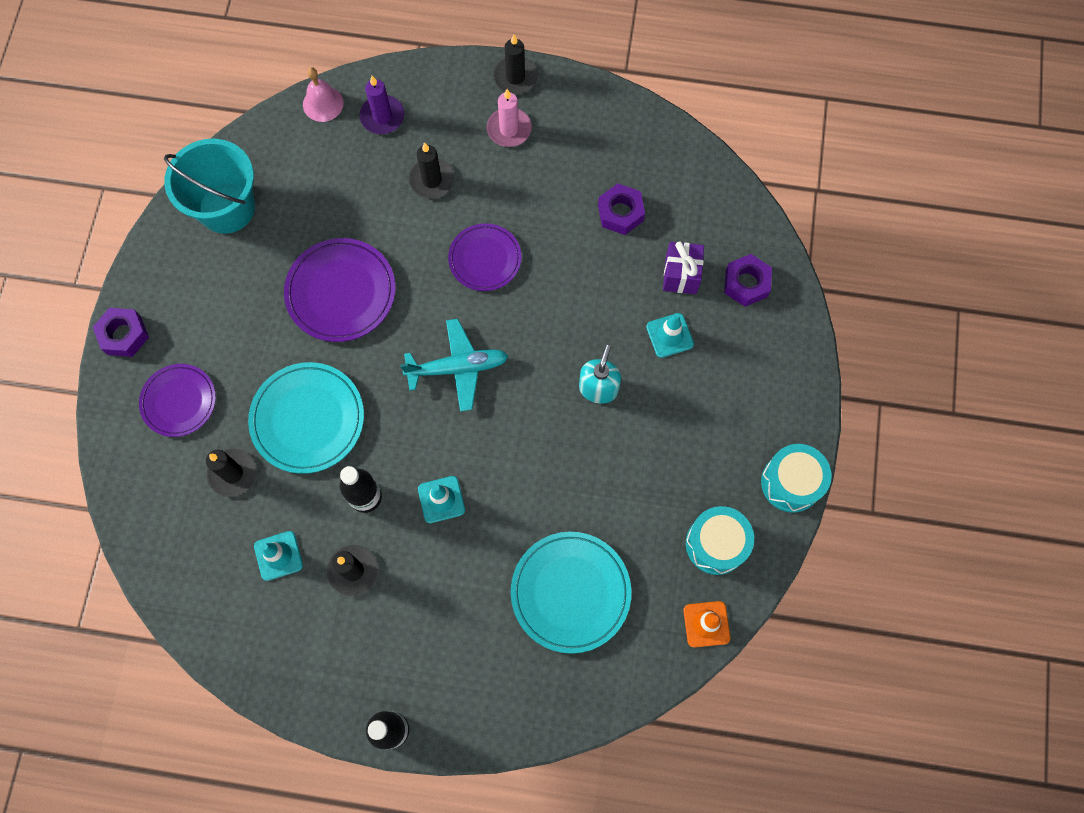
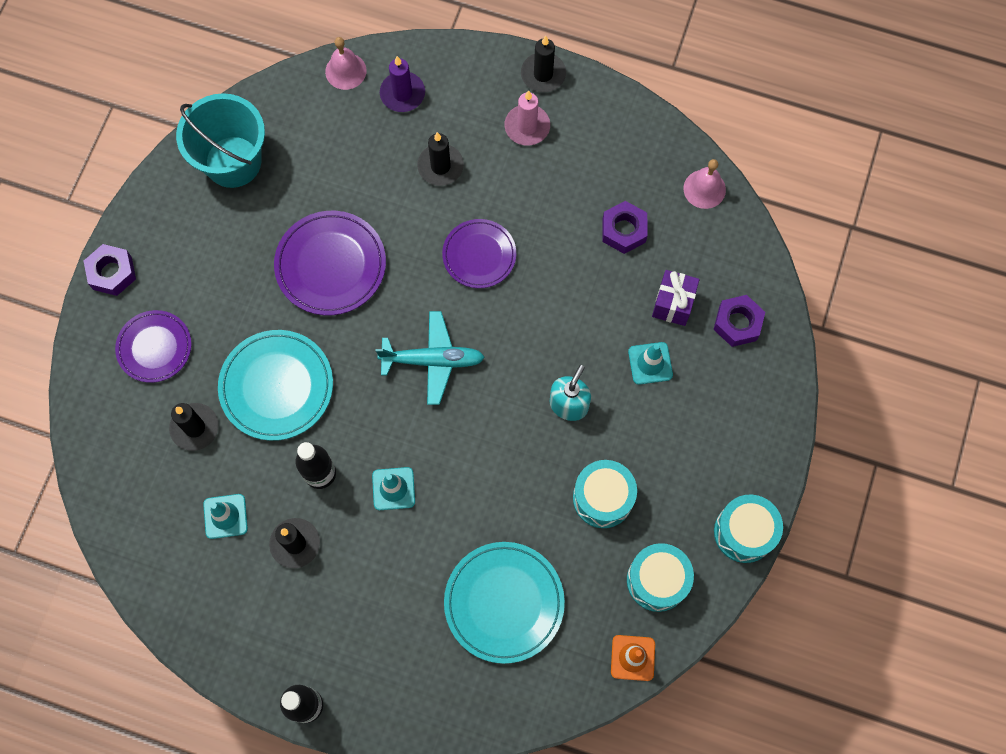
camera: 10 degrees right, 0 degrees up
none -> turquoise drum [573,460,637,528]
none -> pink bell [683,159,726,209]

